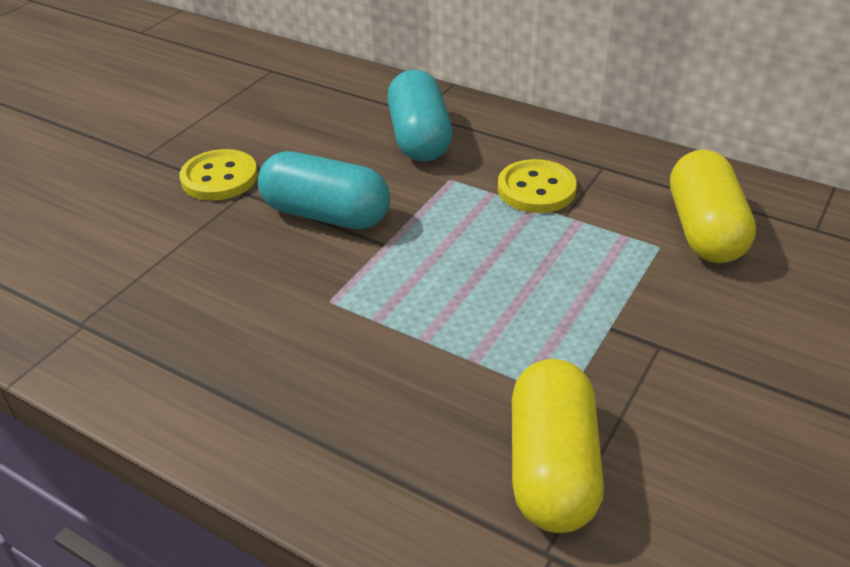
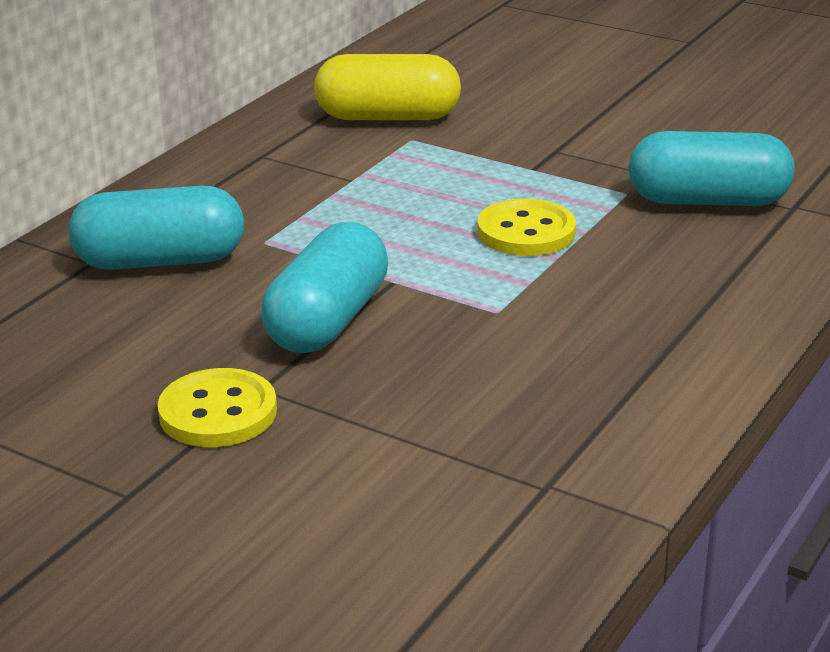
camera: 90 degrees left, 10 degrees down
yellow button [498,159,577,213] -> yellow button moved to [477,198,576,256]
yellow capsule [512,359,604,533] -> turquoise capsule [628,131,795,206]

